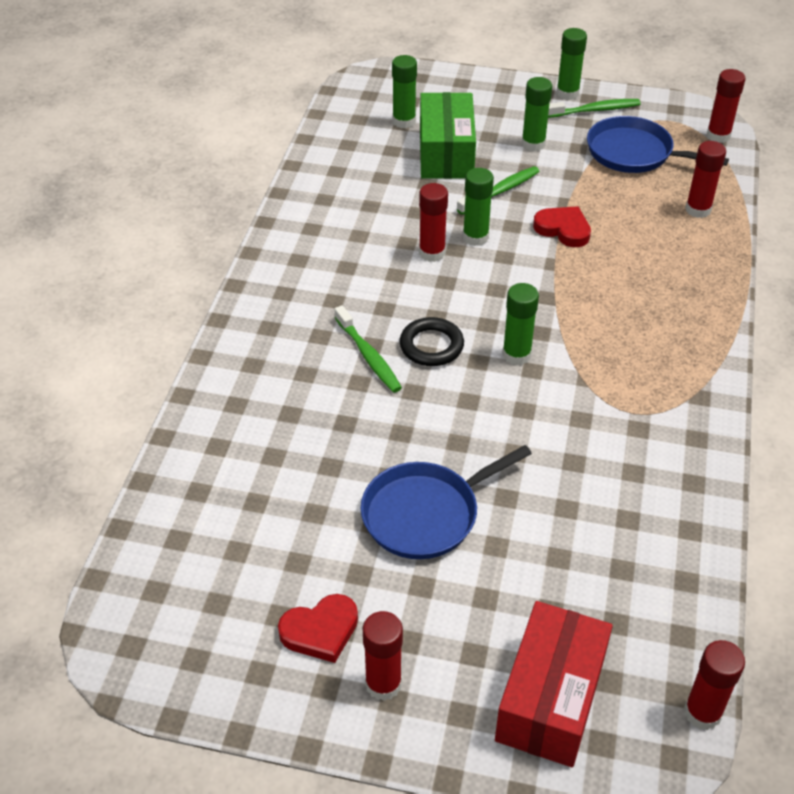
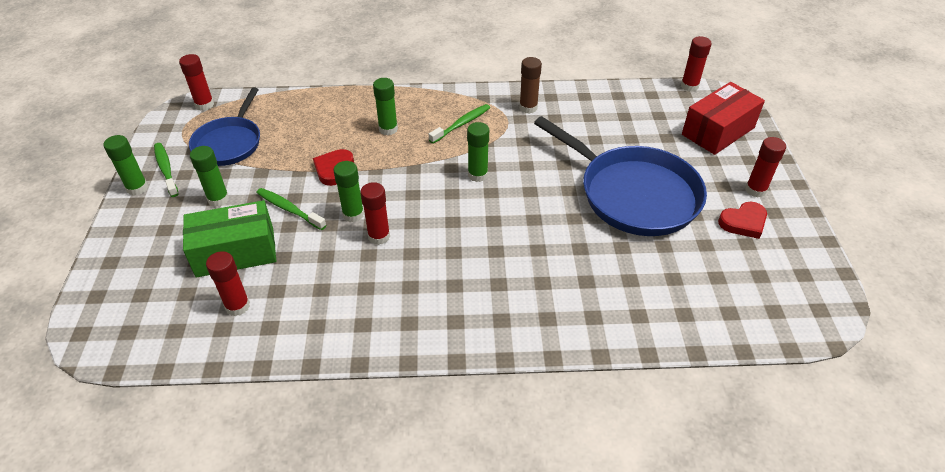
camera: 105 degrees left, 0 degrees up
red heart [278,594,358,663] -> red heart turned 105 degrees clockwise [718,202,767,239]
green toothbrush [334,305,402,393] -> green toothbrush moved to [429,104,490,144]
blue pan [361,445,532,559] -> blue pan [534,116,707,236], size x1.61
green glue stick [392,55,417,128] -> green glue stick moved to [373,78,398,135]
black ring [400,317,464,366] -> none
red box [495,601,613,767] -> red box turned 45 degrees counterclockwise [682,82,765,155]
red glue stick [685,141,726,218] -> red glue stick moved to [206,251,250,316]
none -> brown glue stick [519,57,542,114]

